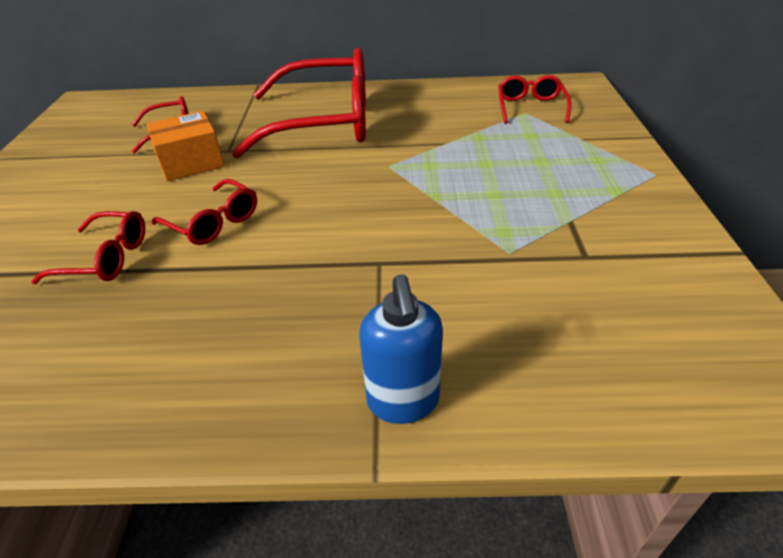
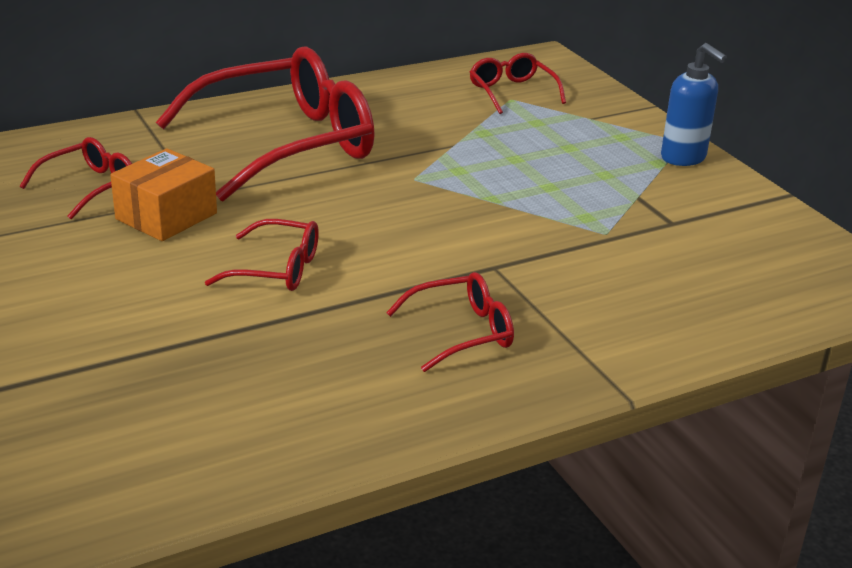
camera: 30 degrees left, 10 degrees down
red glasses [31,211,145,284] -> red glasses moved to [386,272,514,372]
blue soap dispenser [359,274,443,424] -> blue soap dispenser moved to [661,43,727,166]

